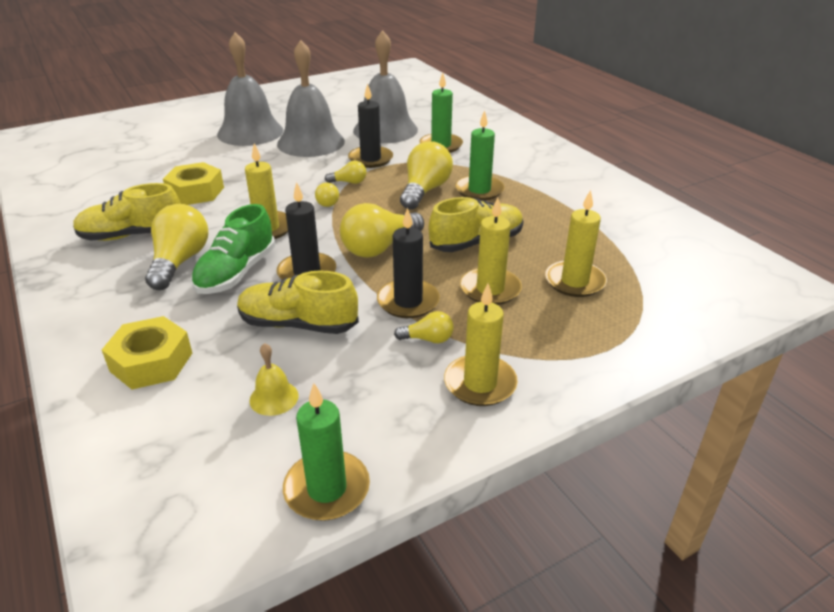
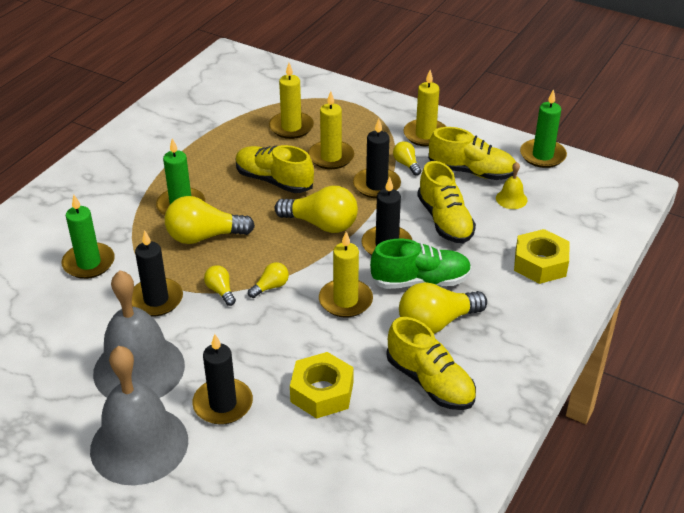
camera: 120 degrees left, 5 degrees up
grey bell [353,30,418,143] -> none
none -> black candle [192,334,253,425]
none -> yellow shoe [428,127,516,180]

